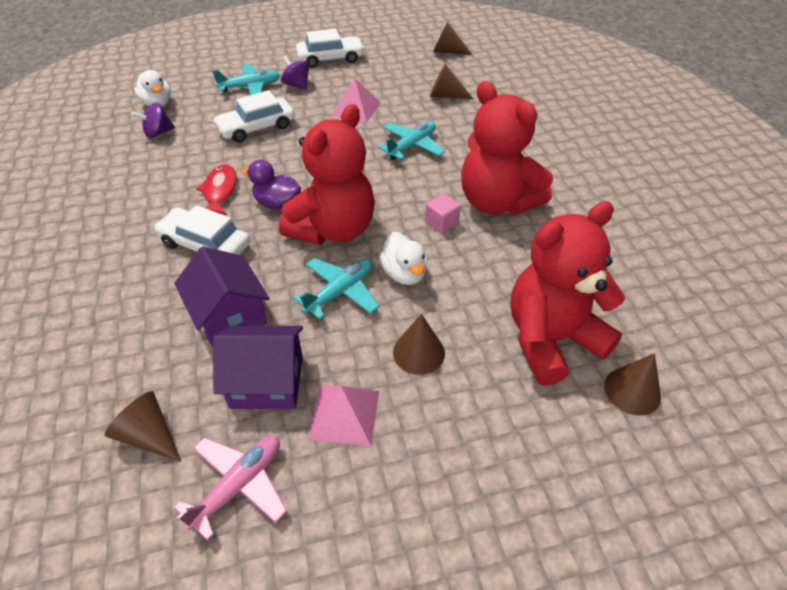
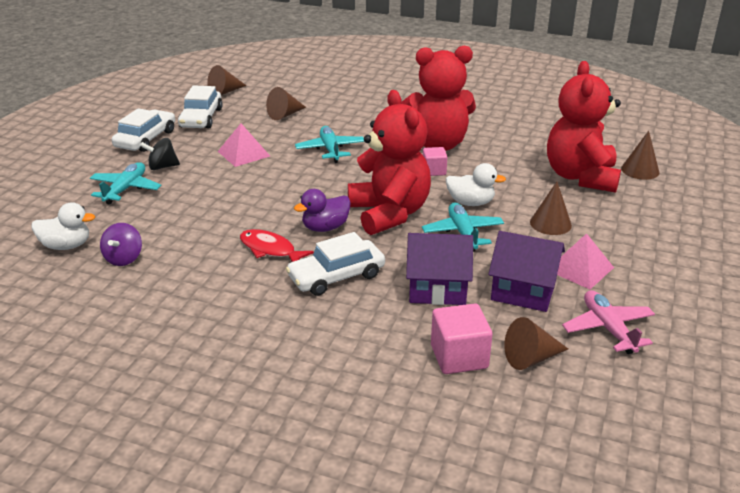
camera: 55 degrees left, 15 degrees down
white car [213,90,295,143] -> white car moved to [178,85,223,129]
purple house [213,326,303,409] -> purple house turned 75 degrees clockwise [488,231,565,312]
purple spinning top [281,55,309,90] -> black spinning top [140,138,180,170]
none -> pink cube [431,303,493,374]

